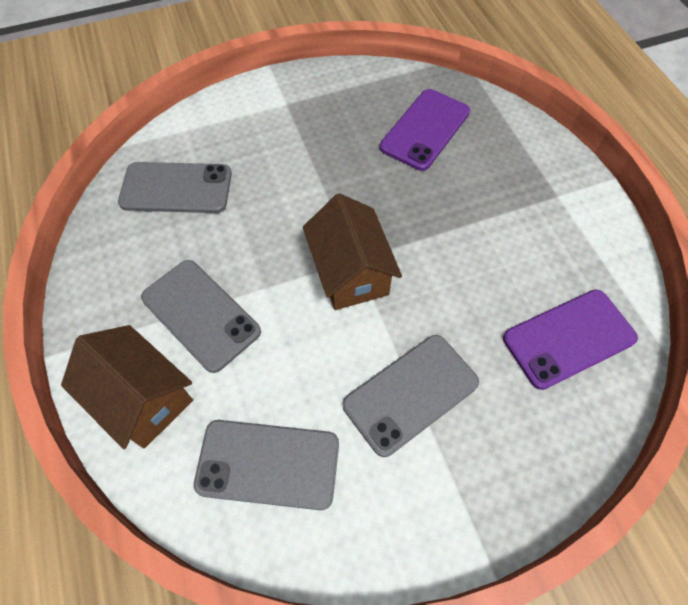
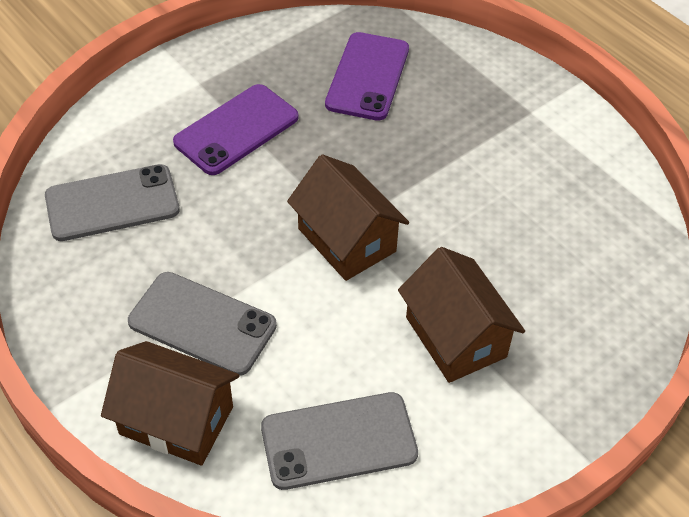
camera: 20 degrees left, 10 degrees down
grey phone [343,335,479,457] -> brown house [398,247,525,383]
purple phone [503,289,638,390] -> purple phone moved to [173,84,299,175]

